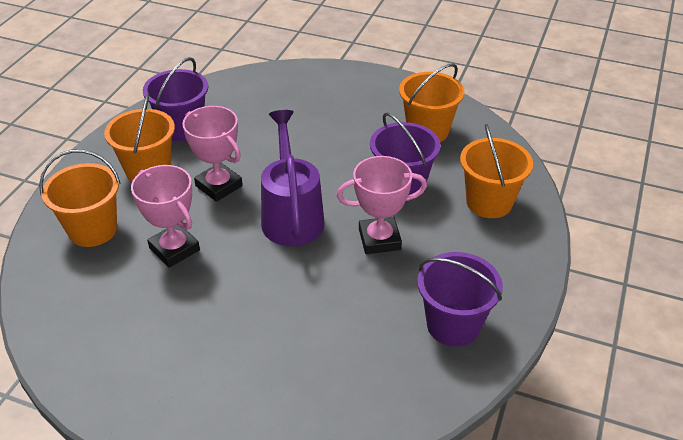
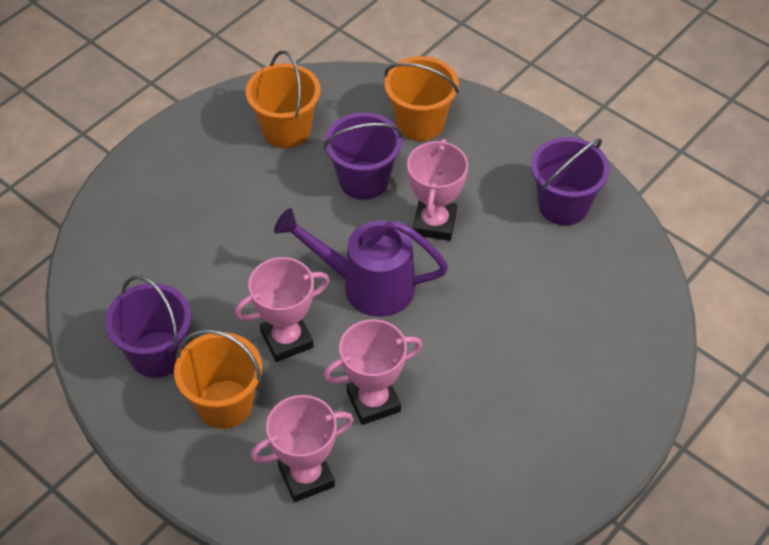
camera: 70 degrees left, 10 degrees up
orange bucket [39,149,120,247] -> pink trophy [251,395,354,502]

